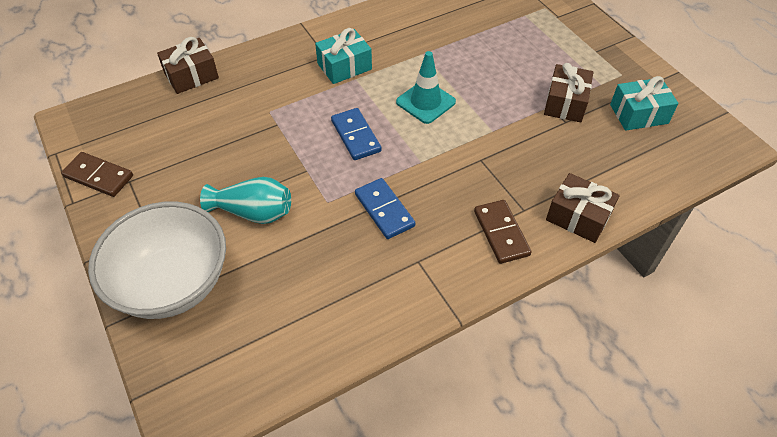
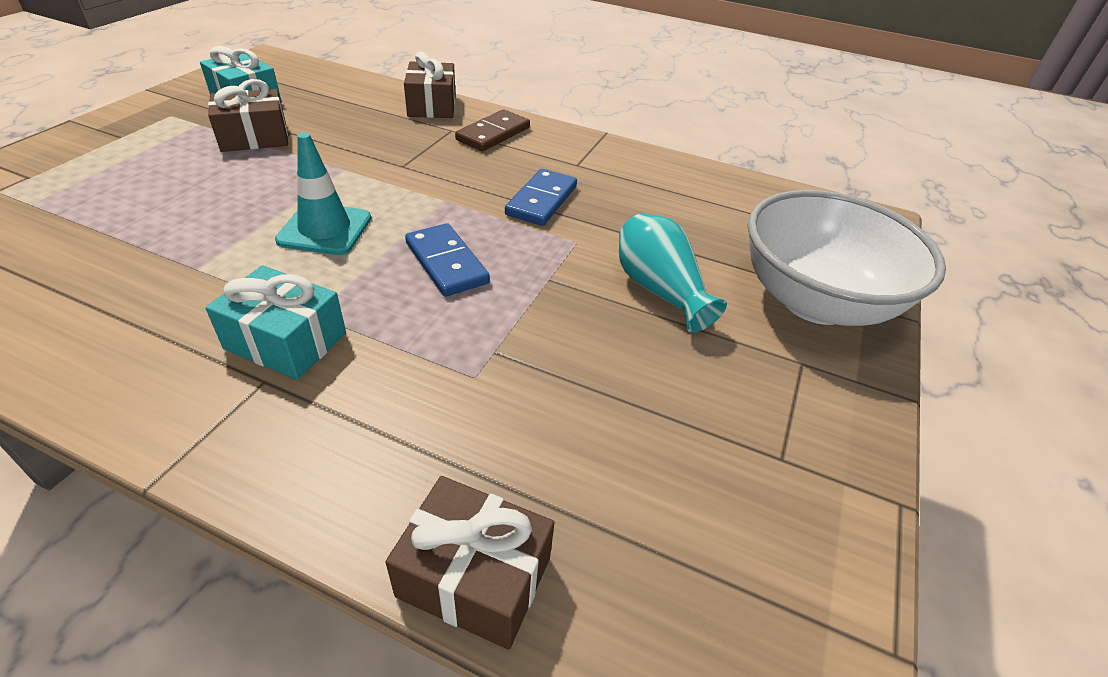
camera: 130 degrees left, 10 degrees down
brown domino [61,152,133,197] -> none
blue domino [331,108,382,160] -> blue domino turned 60 degrees counterclockwise [405,223,490,297]

